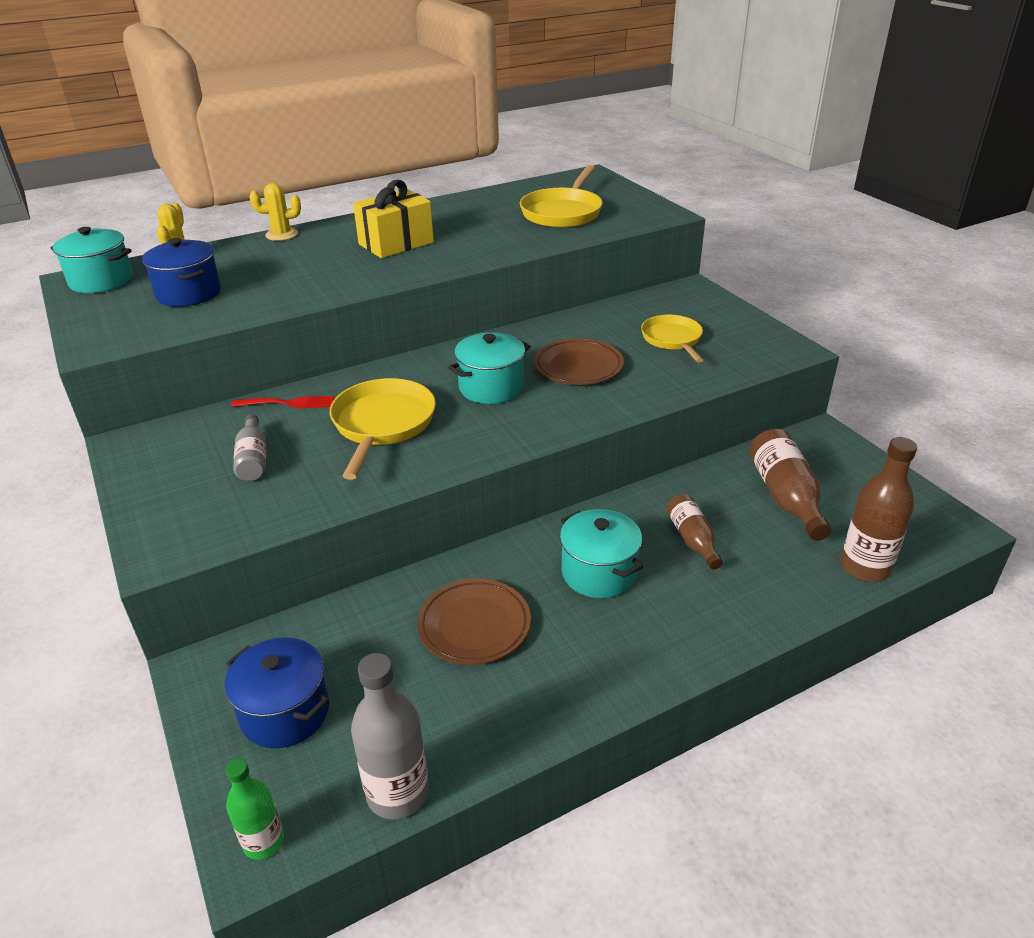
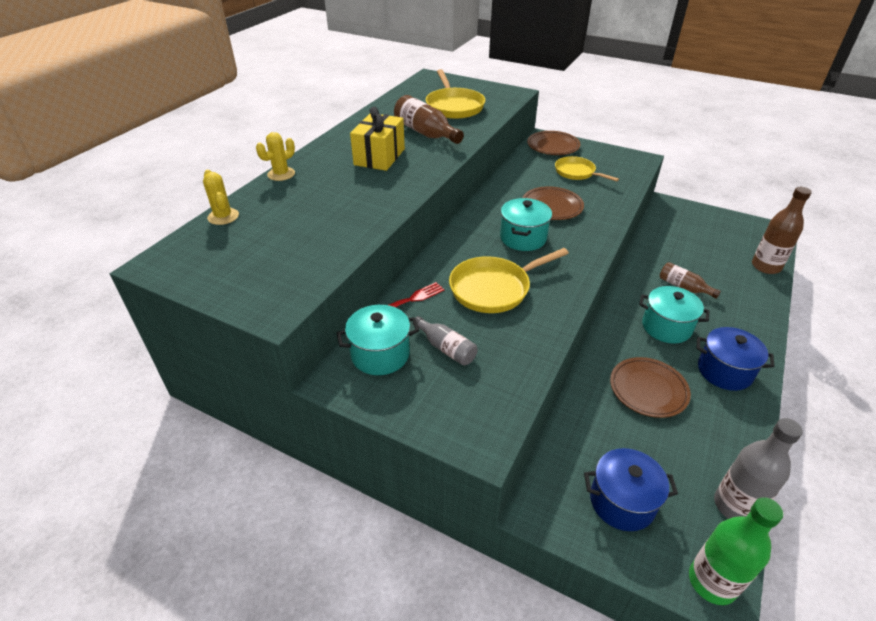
camera: 35 degrees left, 5 degrees up
turquoise pot [51,227,133,293] -> turquoise pot moved to [337,305,420,375]
blue pot [142,238,221,307] -> blue pot moved to [697,327,775,391]
green bottle [226,759,284,860] -> green bottle [689,497,783,605], size x1.60
yellow pan [330,378,436,480] -> yellow pan turned 90 degrees counterclockwise [449,248,569,313]
brown bottle [749,429,831,541] -> brown bottle moved to [394,95,464,144]
none -> brown plate [527,131,580,155]

